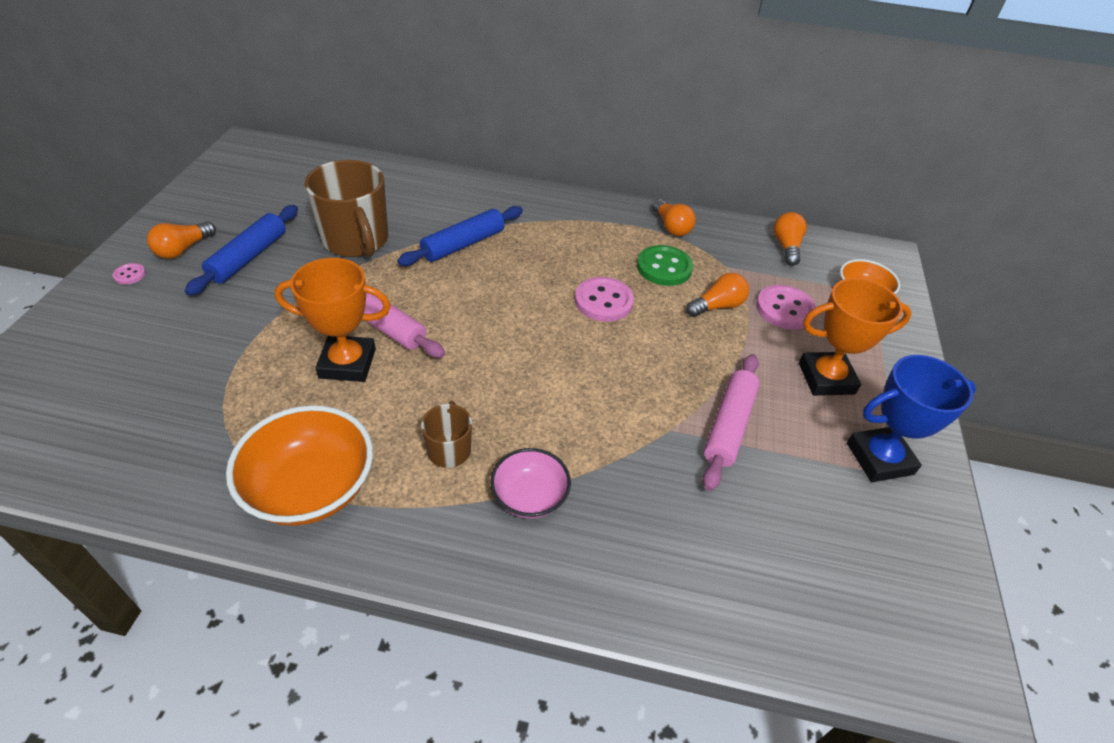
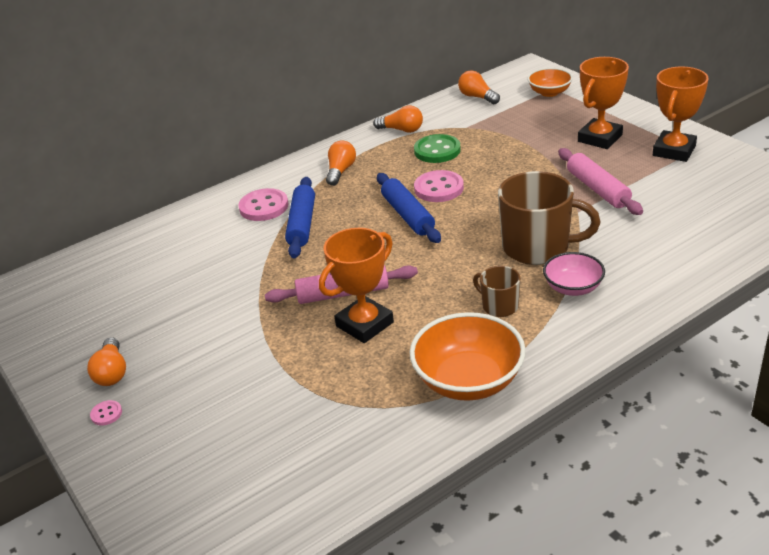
camera: 40 degrees left, 10 degrees down
blue rolling pin [185,205,298,296] -> blue rolling pin moved to [377,173,441,243]
brown mug [305,160,388,257] -> brown mug moved to [498,171,600,265]
orange light bulb [686,273,749,317] -> orange light bulb moved to [326,140,356,186]
pink button [756,285,816,330] -> pink button moved to [238,188,289,221]
blue trophy [847,355,976,482] -> orange trophy [653,67,709,162]

